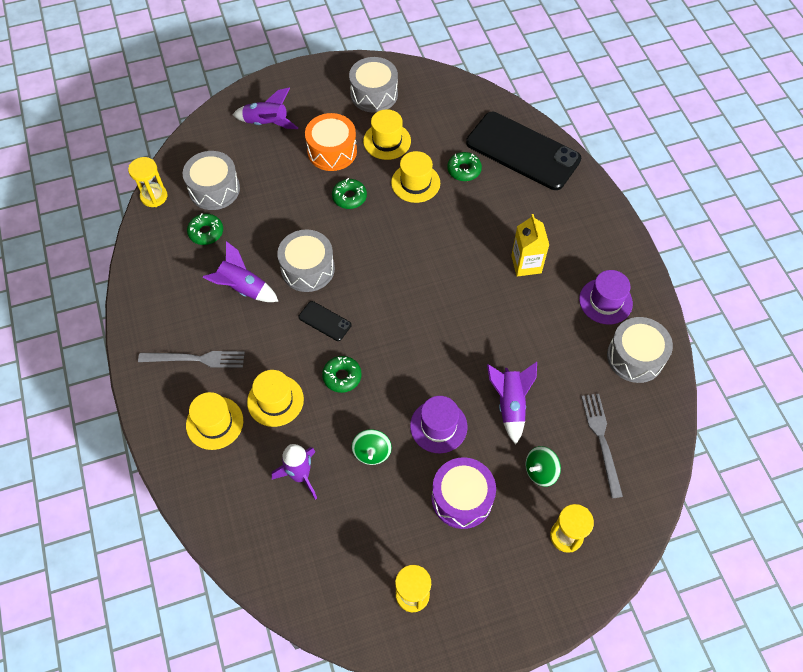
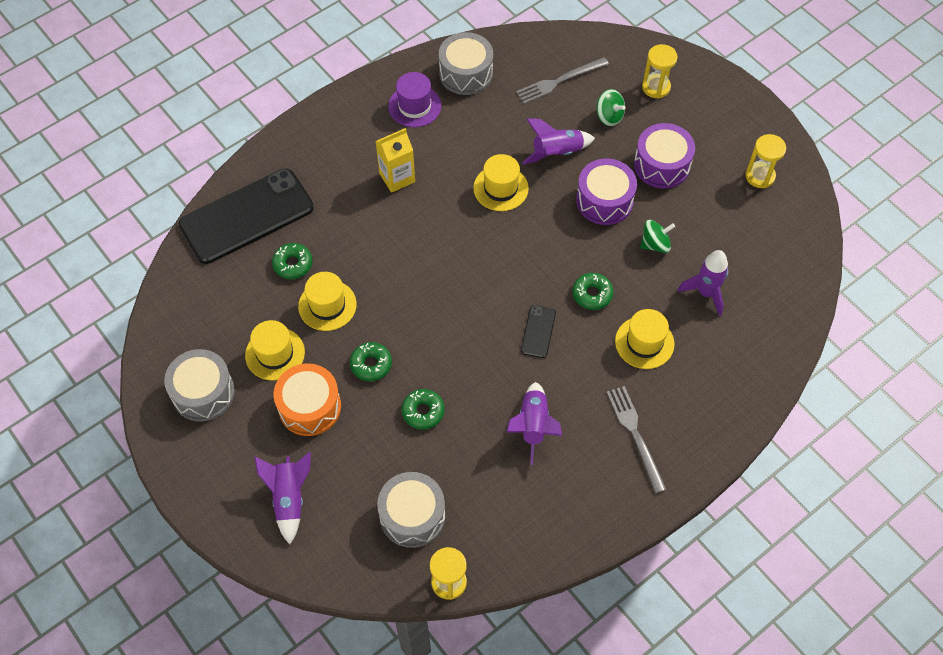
camera: 110 degrees left, 0 degrees up
yellow hat [186,392,243,450] -> yellow hat moved to [473,154,529,211]
green donut [187,213,223,245] -> green donut moved to [402,389,444,429]
grey drum [277,229,335,292] -> none
purple hat [410,396,468,453] -> purple drum [576,158,637,225]
black phone [466,112,581,190] -> black phone turned 45 degrees clockwise [179,168,314,264]

